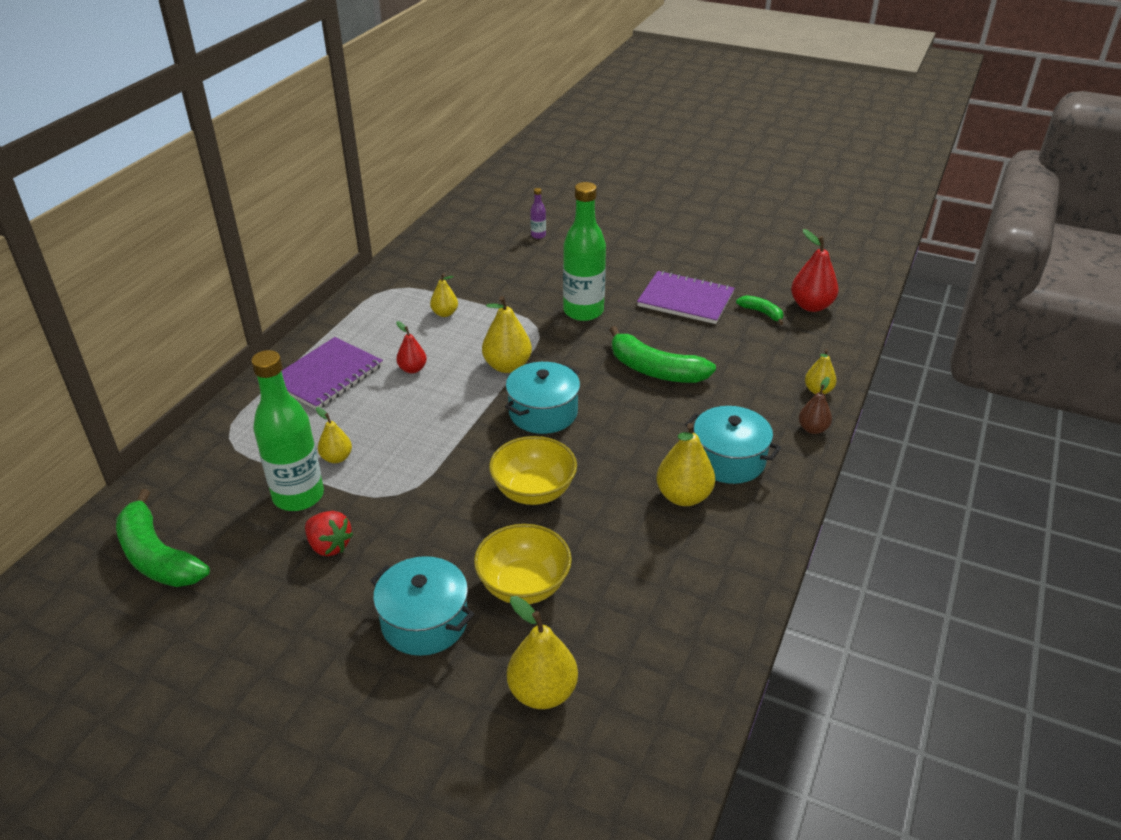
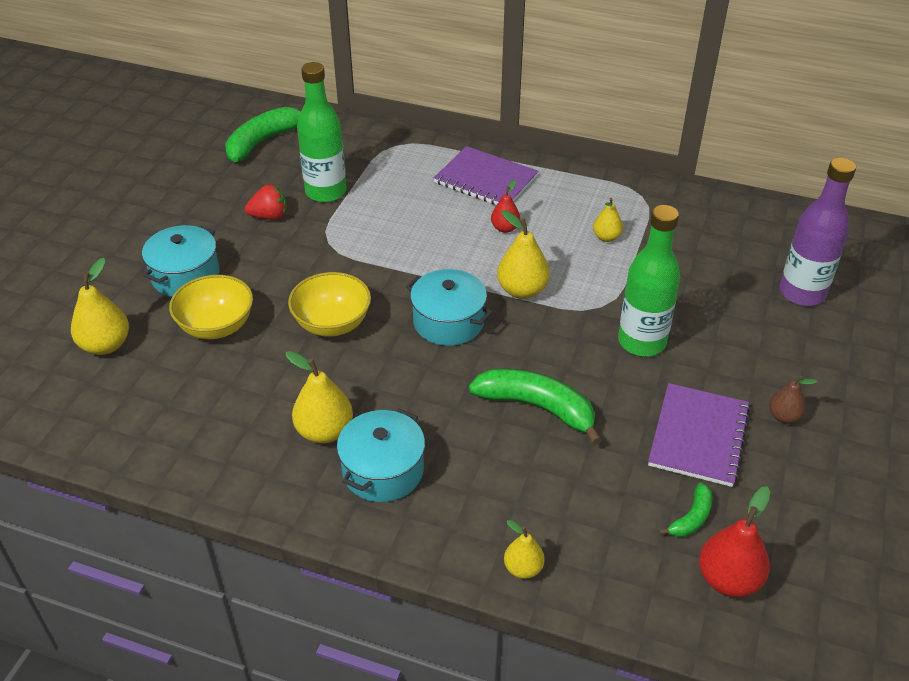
camera: 85 degrees right, 5 degrees up
red strawberry [305,511,353,556] -> red strawberry turned 135 degrees counterclockwise [245,184,287,220]
yellow pear [316,407,352,463] -> none
purple bottle [530,188,546,239] -> purple bottle [780,158,856,306], size x2.41
green banana [610,326,716,383] -> green banana turned 90 degrees clockwise [469,369,602,445]
brown pear [799,377,832,434] -> brown pear moved to [769,376,817,424]

